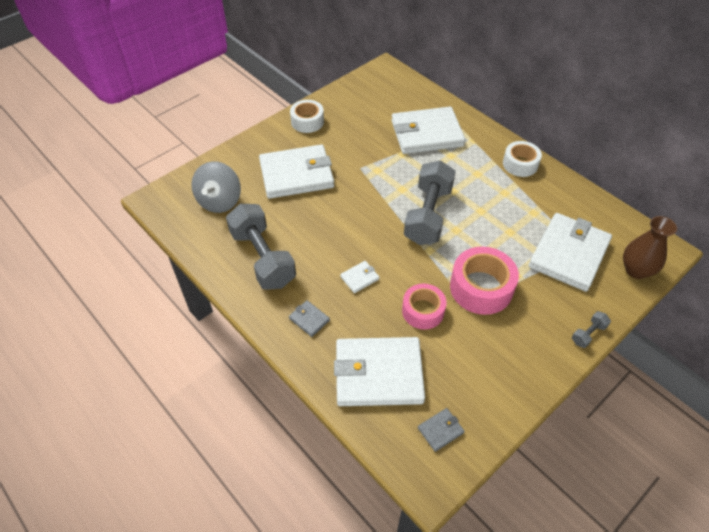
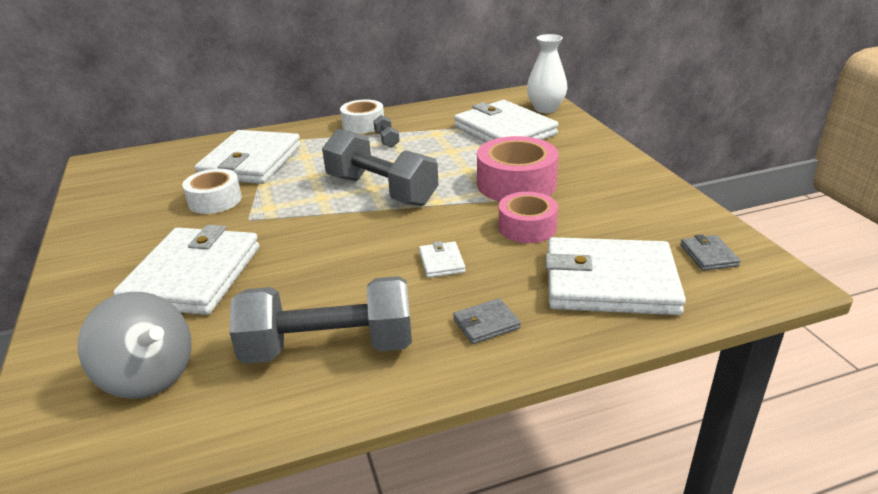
camera: 65 degrees left, 20 degrees down
white tape [290,100,324,133] -> white tape moved to [182,169,242,214]
white wallet [334,337,425,406] -> white wallet turned 75 degrees clockwise [546,237,686,315]
grey dumbbell [572,311,611,348] -> grey dumbbell moved to [373,115,400,148]
brown vase [623,216,677,279] -> white vase [527,34,567,113]

